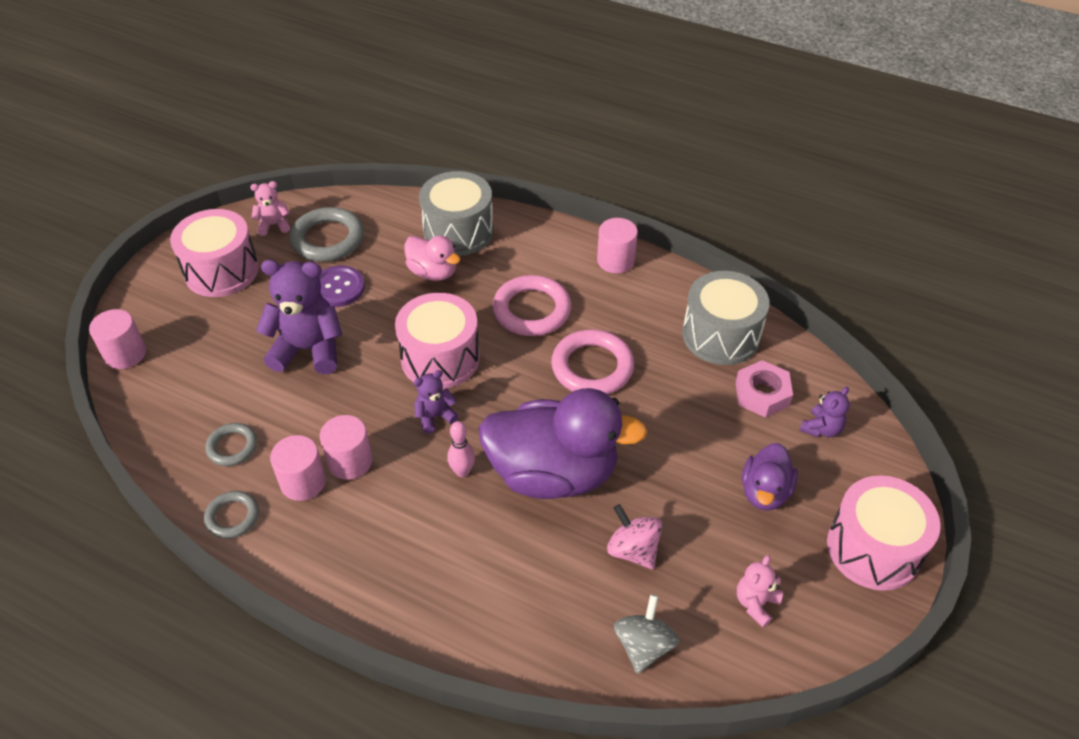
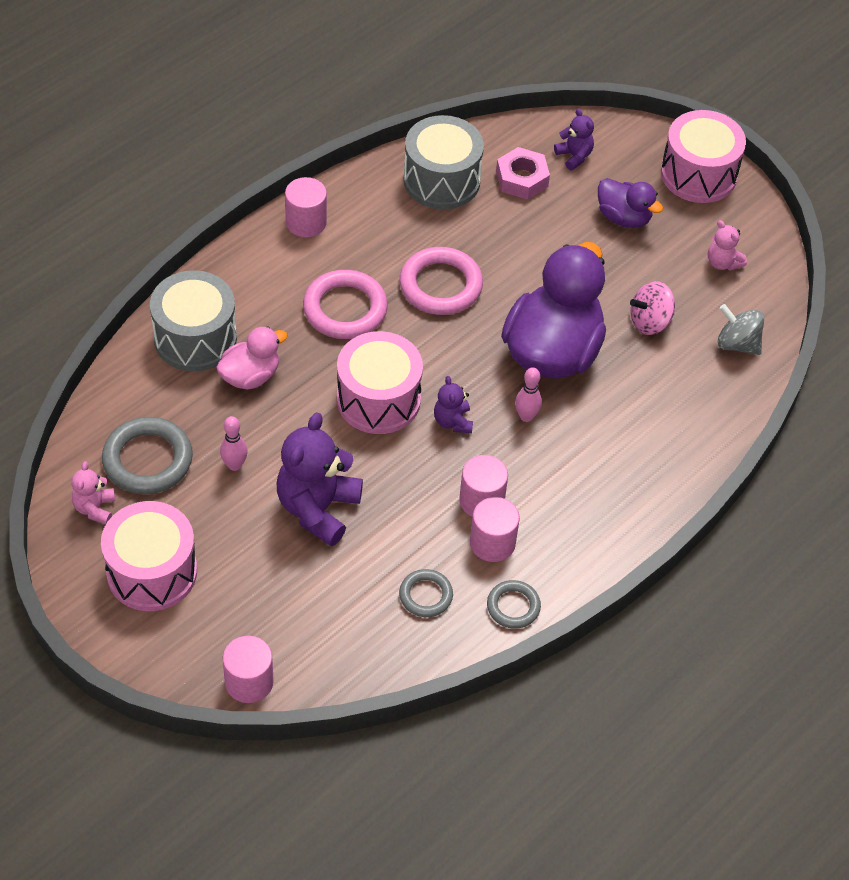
camera: 75 degrees left, 5 degrees up
purple button [319,265,365,307] -> pink bowling pin [220,416,248,471]

